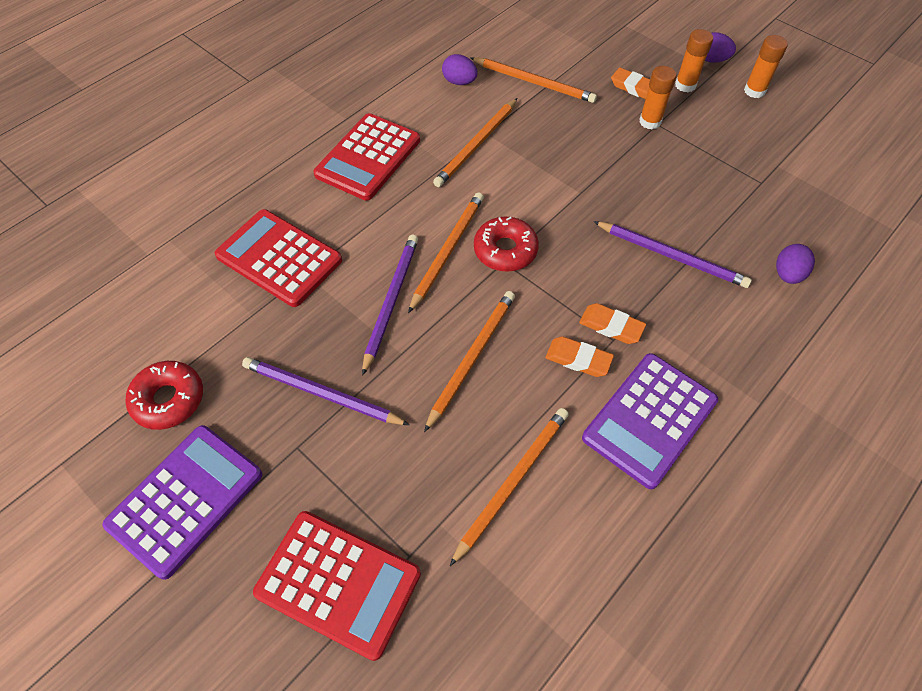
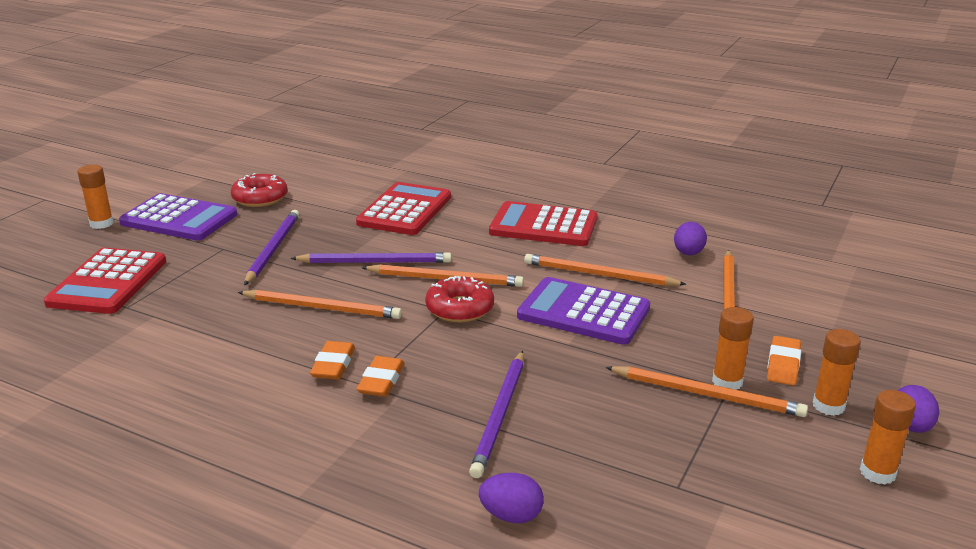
camera: 75 degrees right, 30 degrees down
orange pencil [450,408,569,566] -> orange pencil moved to [605,366,808,417]
purple calculator [582,353,718,489] -> purple calculator moved to [517,277,650,345]
none -> orange glue stick [77,164,114,229]

